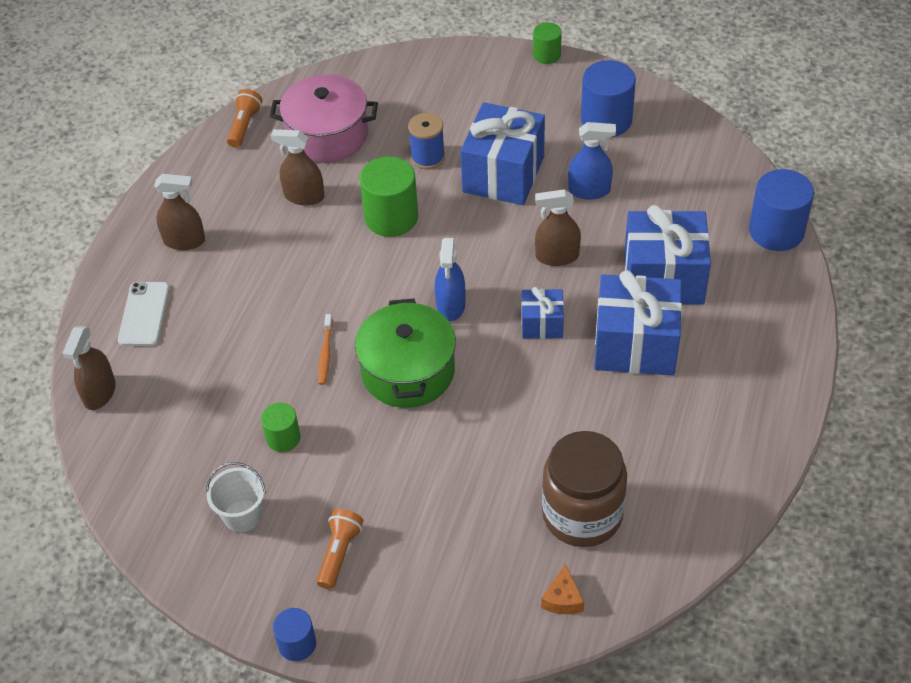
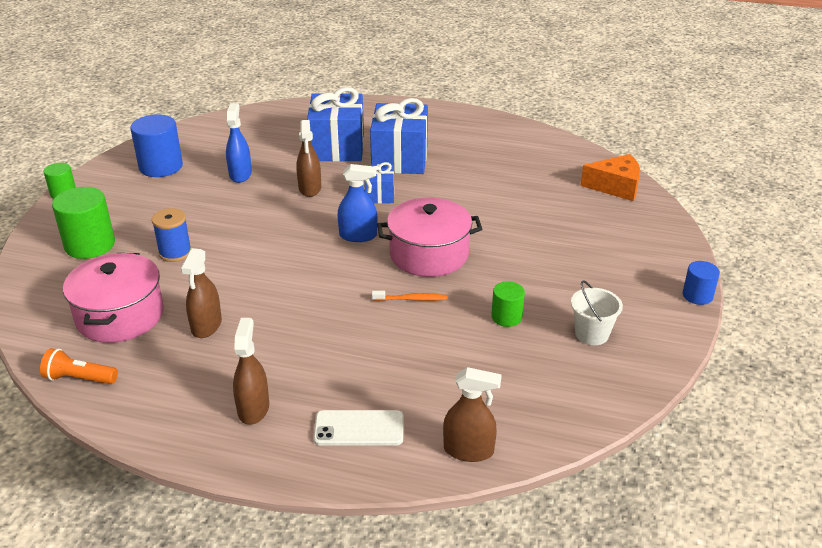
camera: 95 degrees left, 15 degrees down
orange flashlight [317,509,363,589] -> none
green pot [355,299,456,408] -> pink pot [377,198,482,277]
green cylinder [359,156,418,237] -> green cylinder moved to [52,187,115,259]
blue gift [460,102,545,205] -> none
orange cheese [541,564,584,614] -> orange cheese [580,154,640,201], size x1.79
brown jar [542,431,627,547] -> none
blue cylinder [749,169,814,251] -> none

